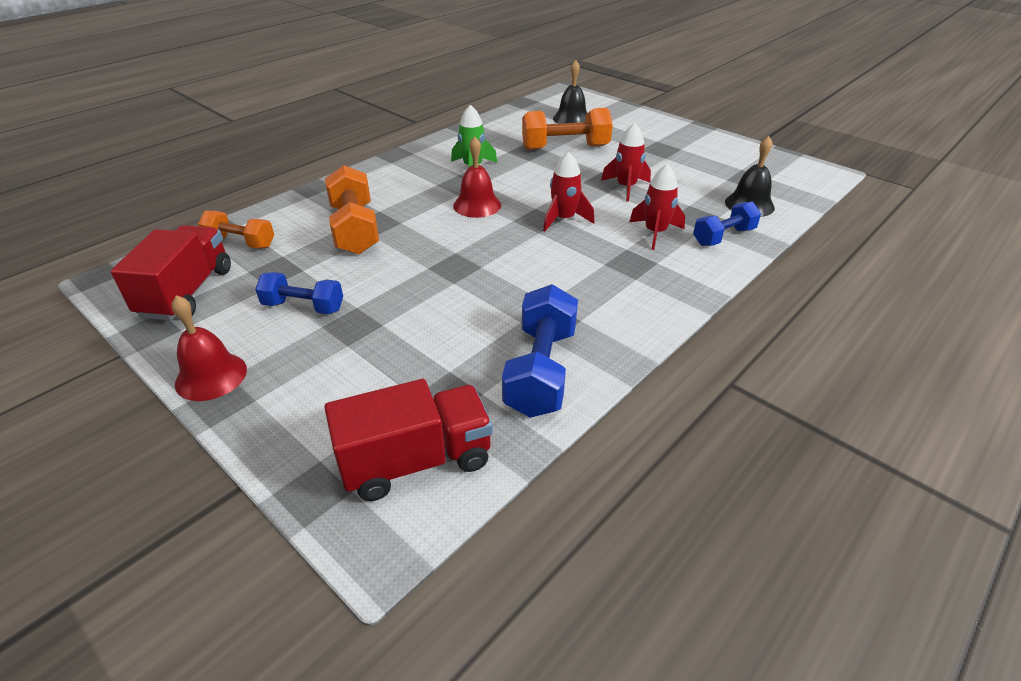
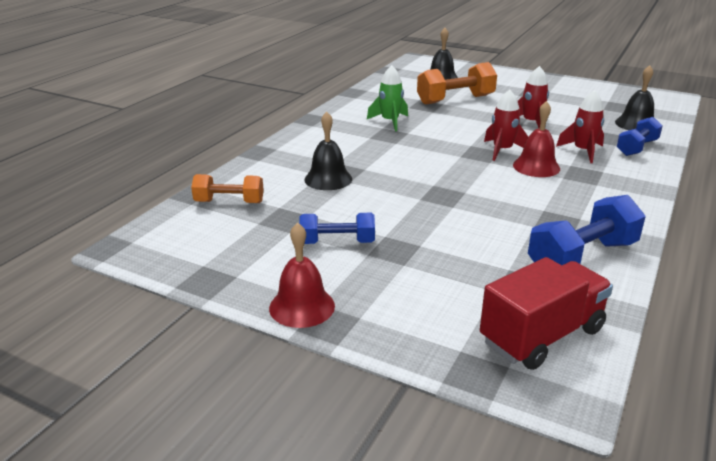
camera: 15 degrees left, 10 degrees down
red truck [111,225,231,321] -> none
orange dumbbell [325,165,379,254] -> black bell [304,112,352,190]
red bell [453,136,501,218] -> red bell moved to [513,101,560,177]
blue dumbbell [502,284,578,418] -> blue dumbbell turned 60 degrees clockwise [528,195,646,265]

